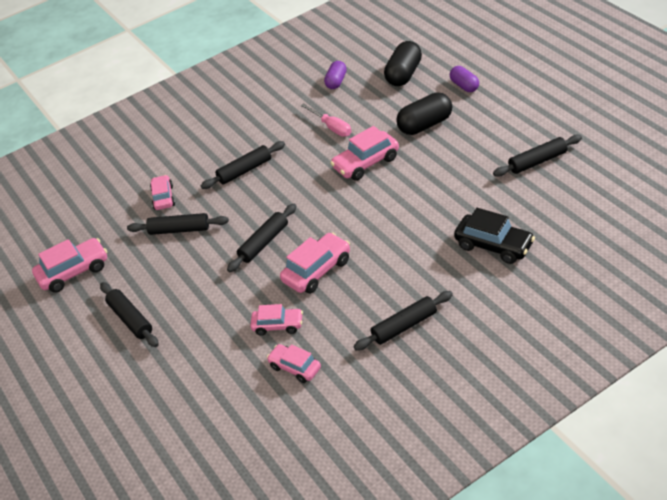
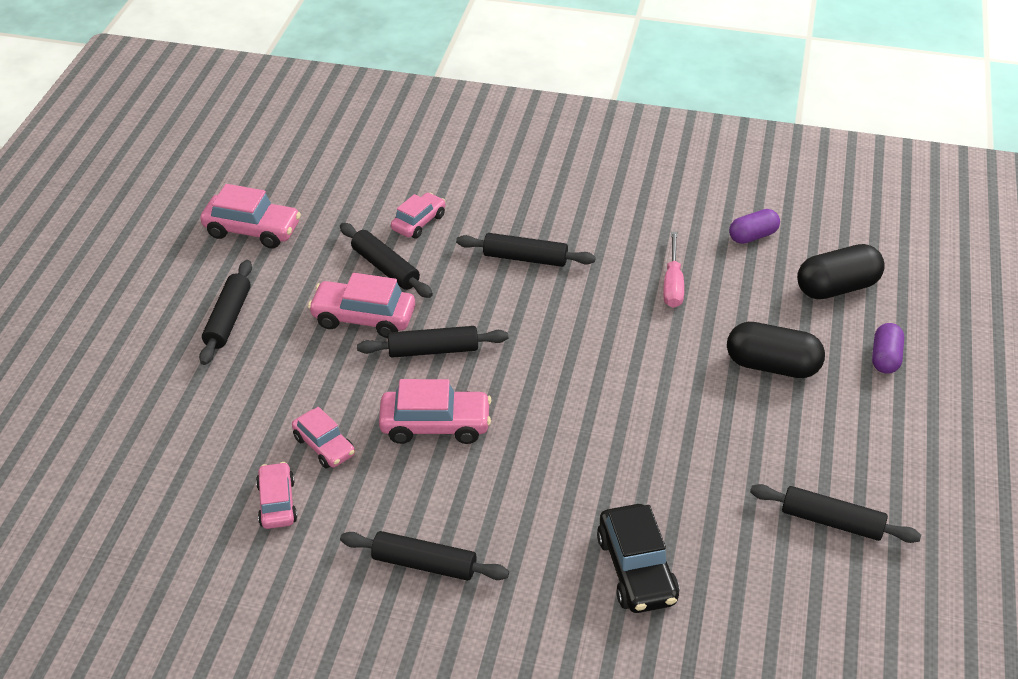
camera: 40 degrees right, 0 degrees up
pink car [330,126,399,181] -> pink car moved to [308,273,415,338]

